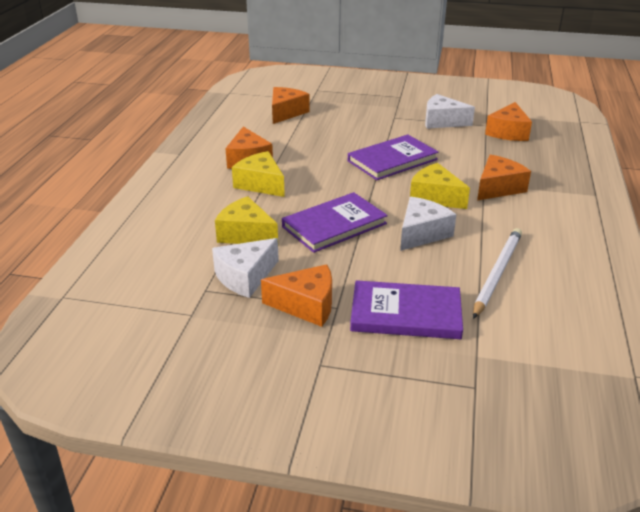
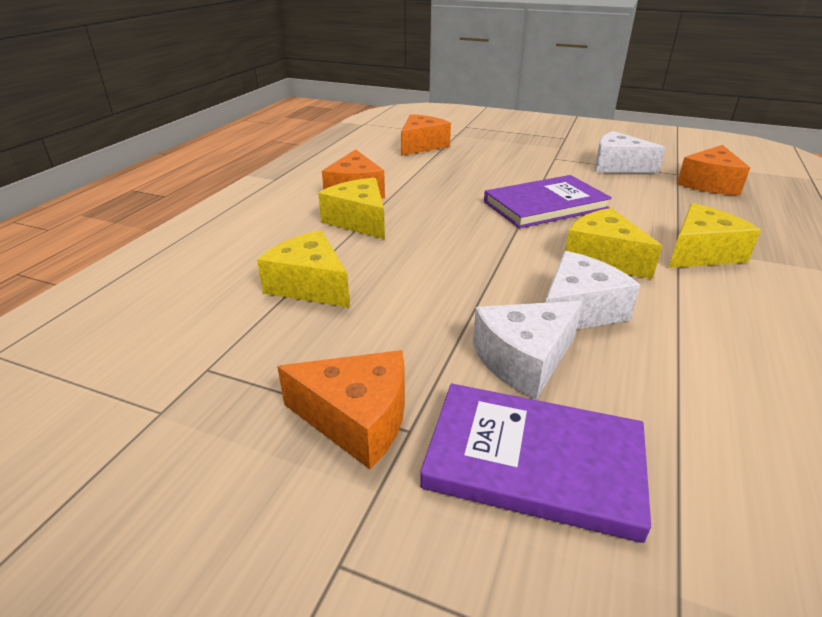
camera: 10 degrees right, 0 degrees up
white cheese [212,238,279,298] -> white cheese moved to [473,301,583,400]
purple book [282,192,388,253] -> none
white pencil [473,228,522,319] -> none
orange cheese [477,155,531,201] -> yellow cheese [669,203,761,268]

